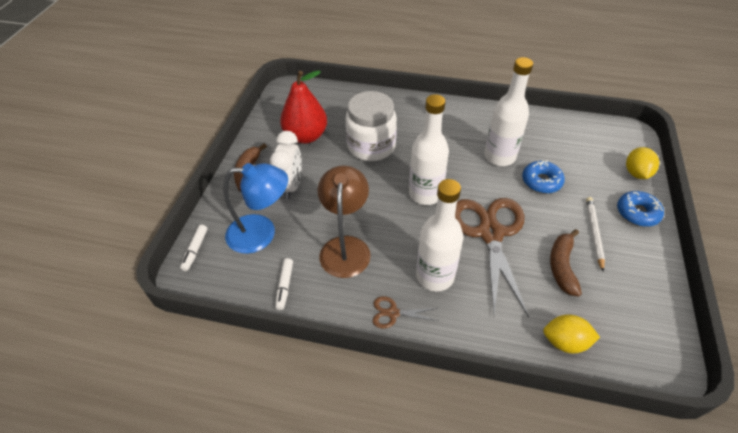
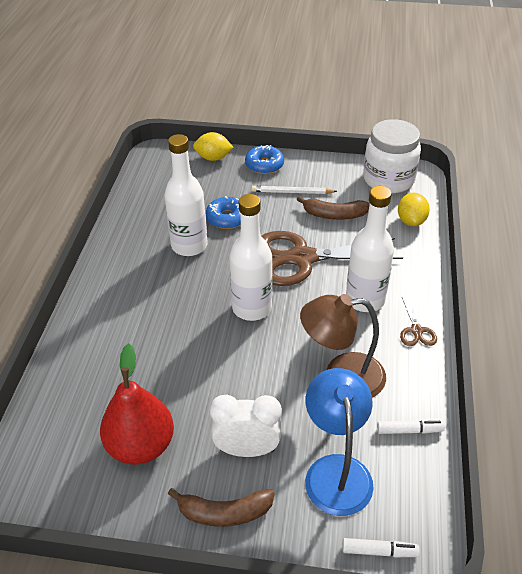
camera: 95 degrees left, 5 degrees down
white jar [345,91,397,161] -> white jar moved to [363,119,421,193]

